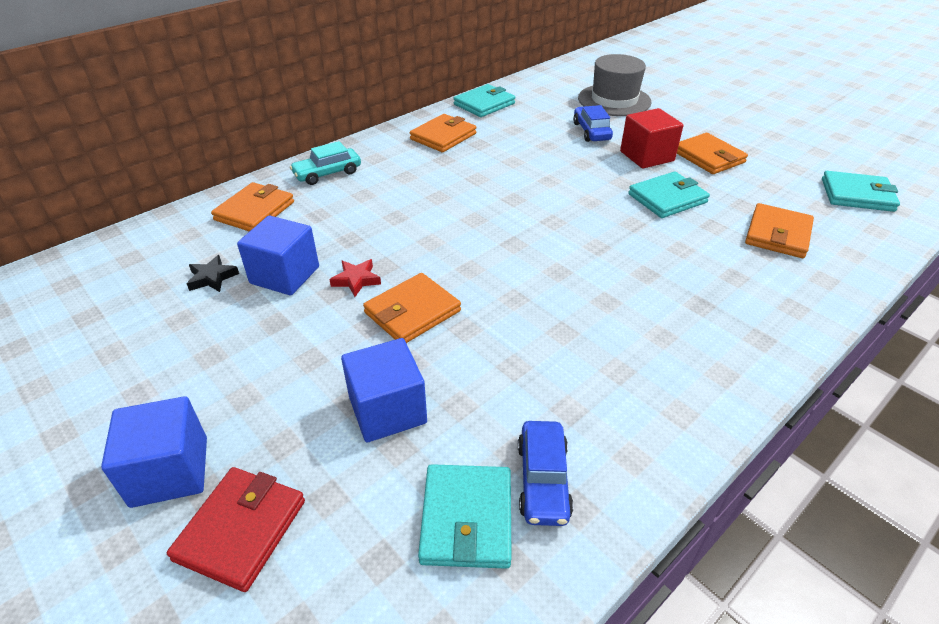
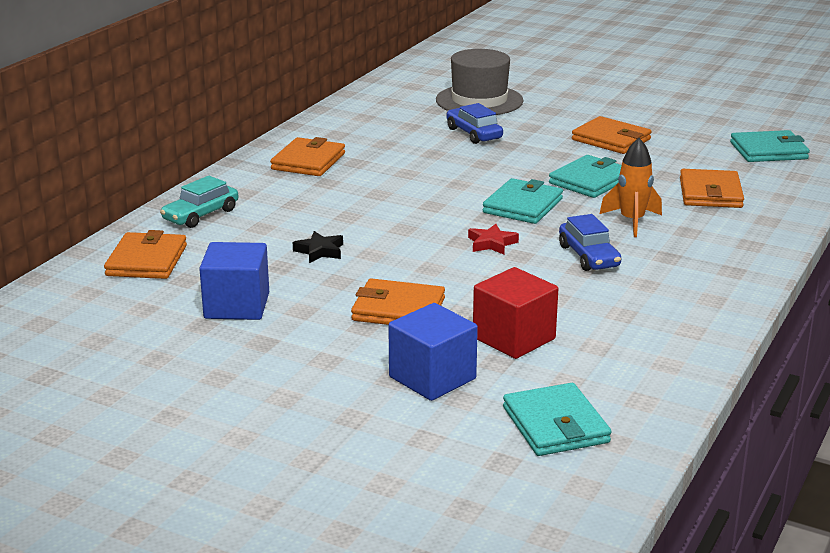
camera: 20 degrees left, 15 degrees down
blue cube [101,396,207,508] -> none
red wallet [167,467,305,592] -> none
black star [187,255,239,292] -> black star moved to [293,231,343,263]
red star [329,259,381,297] -> red star moved to [468,224,519,255]
orange wallet [363,273,461,343] -> orange wallet turned 75 degrees clockwise [351,278,445,325]
turquoise wallet [453,84,515,117] -> turquoise wallet moved to [483,178,563,224]
blue car [518,421,573,526] -> blue car moved to [559,214,621,271]
red cube [620,108,683,169] -> red cube moved to [473,267,558,359]
none -> orange rocket [600,138,662,237]

